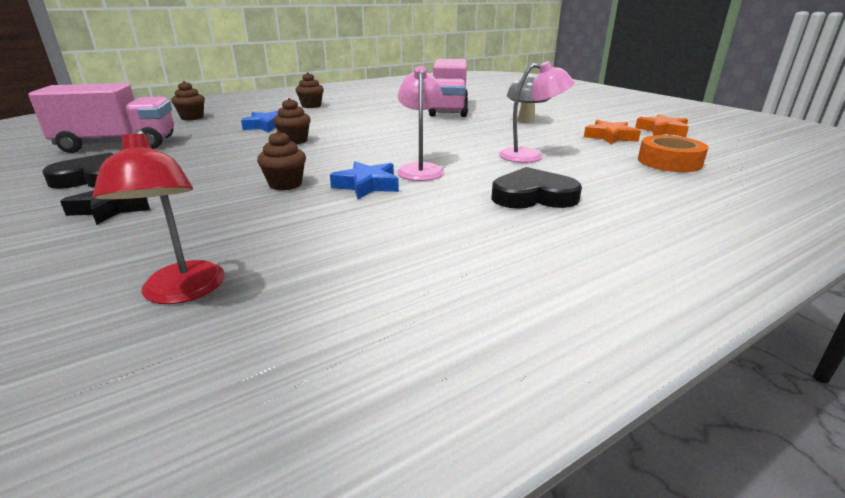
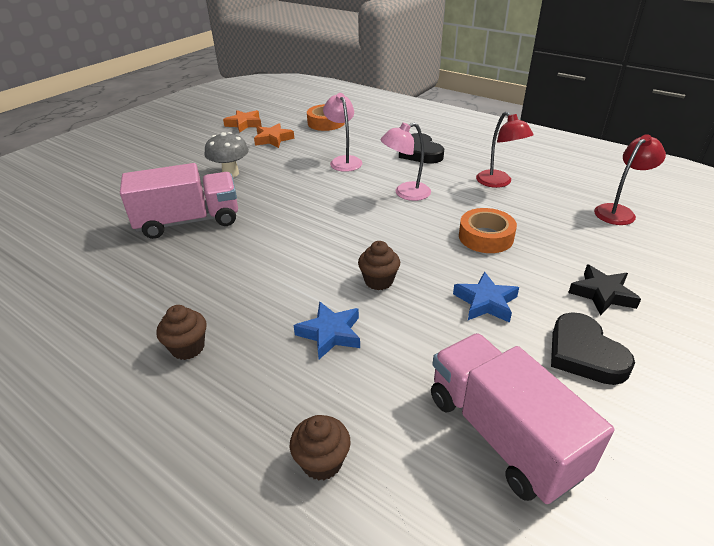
camera: 110 degrees left, 10 degrees up
brown cupcake [257,131,306,190] -> orange tape [459,208,517,253]
blue star [330,161,399,199] -> blue star moved to [453,272,519,323]
none -> red lamp [476,112,534,188]

